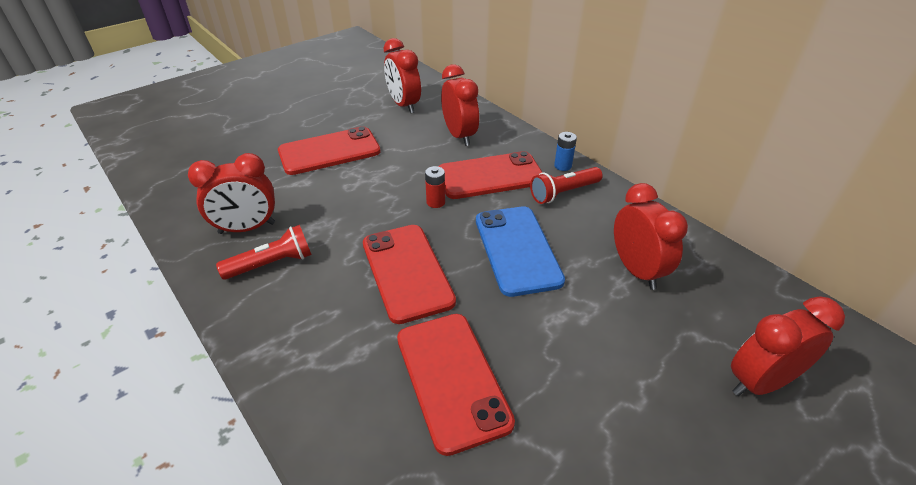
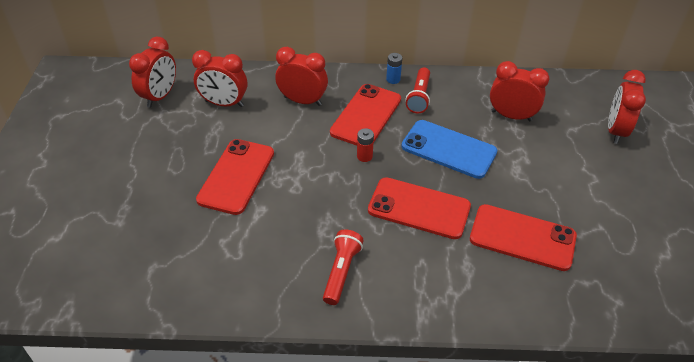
camera: 50 degrees left, 5 degrees up
red clock [188,153,275,234] -> red clock moved to [129,37,176,108]

